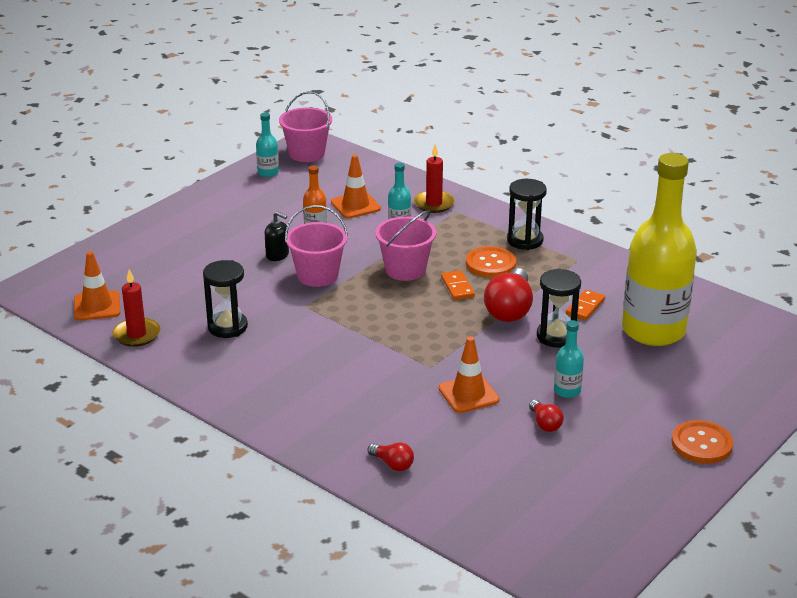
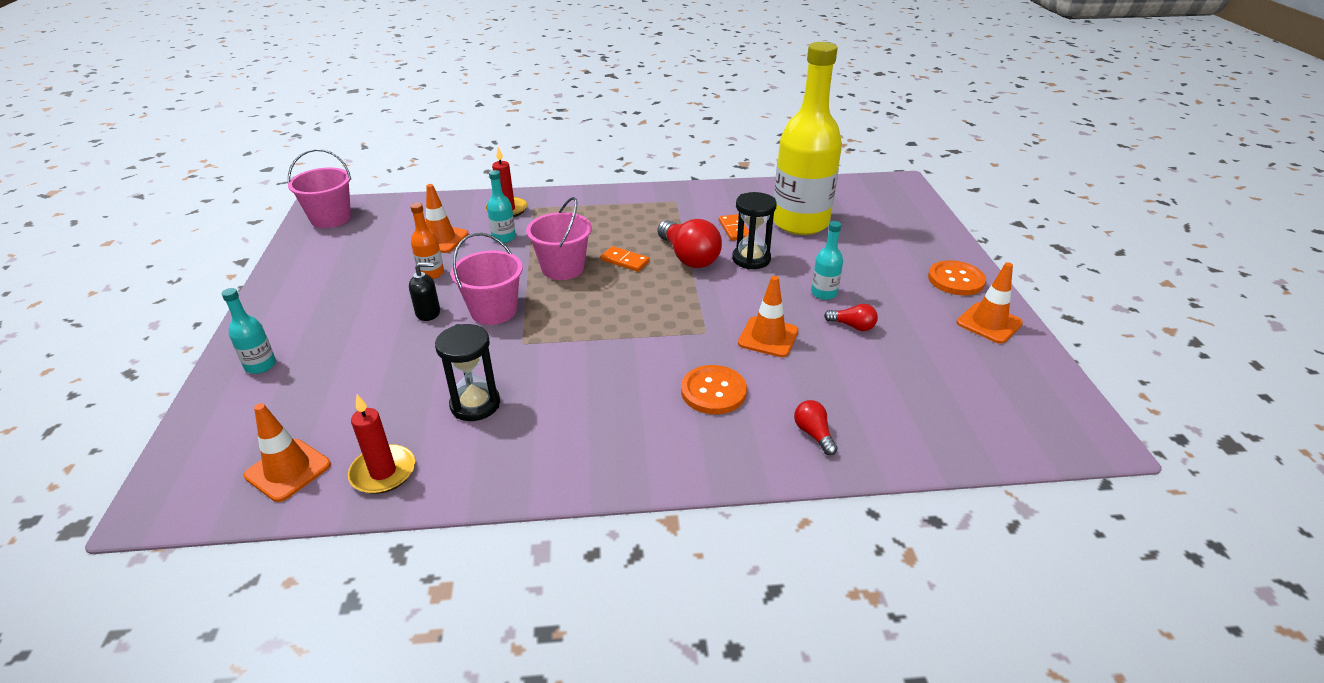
camera: 45 degrees left, 5 degrees up
turquoise bottle [256,113,279,177] -> turquoise bottle moved to [222,288,276,374]
red light bulb [368,442,414,471] -> red light bulb turned 105 degrees counterclockwise [794,400,838,455]
orange button [466,246,516,278] -> orange button moved to [681,365,747,414]
black hourglass [507,179,547,250] -> none
none -> orange traffic cone [957,262,1023,344]

